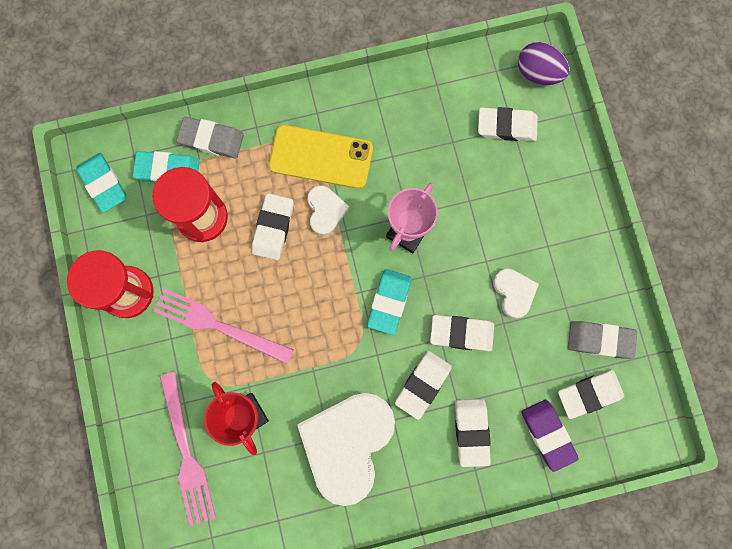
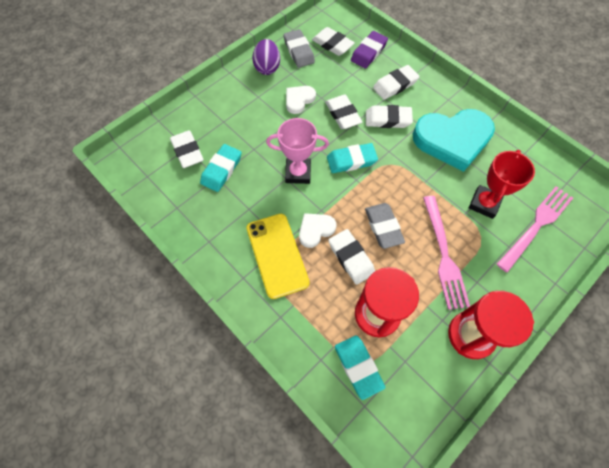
camera: 120 degrees left, 15 degrees down
turquoise eraser [76,153,127,213] -> turquoise eraser moved to [200,144,241,192]
grey eraser [177,117,244,158] -> grey eraser moved to [365,203,405,249]
white eraser [252,193,294,260] -> white eraser turned 75 degrees clockwise [328,229,375,285]
white heart [297,393,395,506] -> turquoise heart [413,109,495,172]
purple egg [518,42,569,85] -> purple egg moved to [252,39,280,75]

